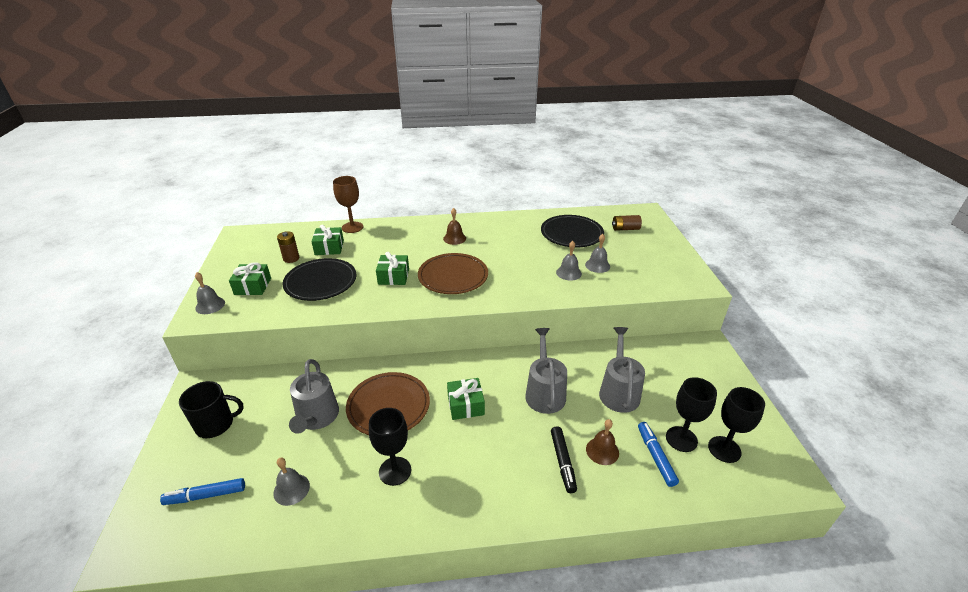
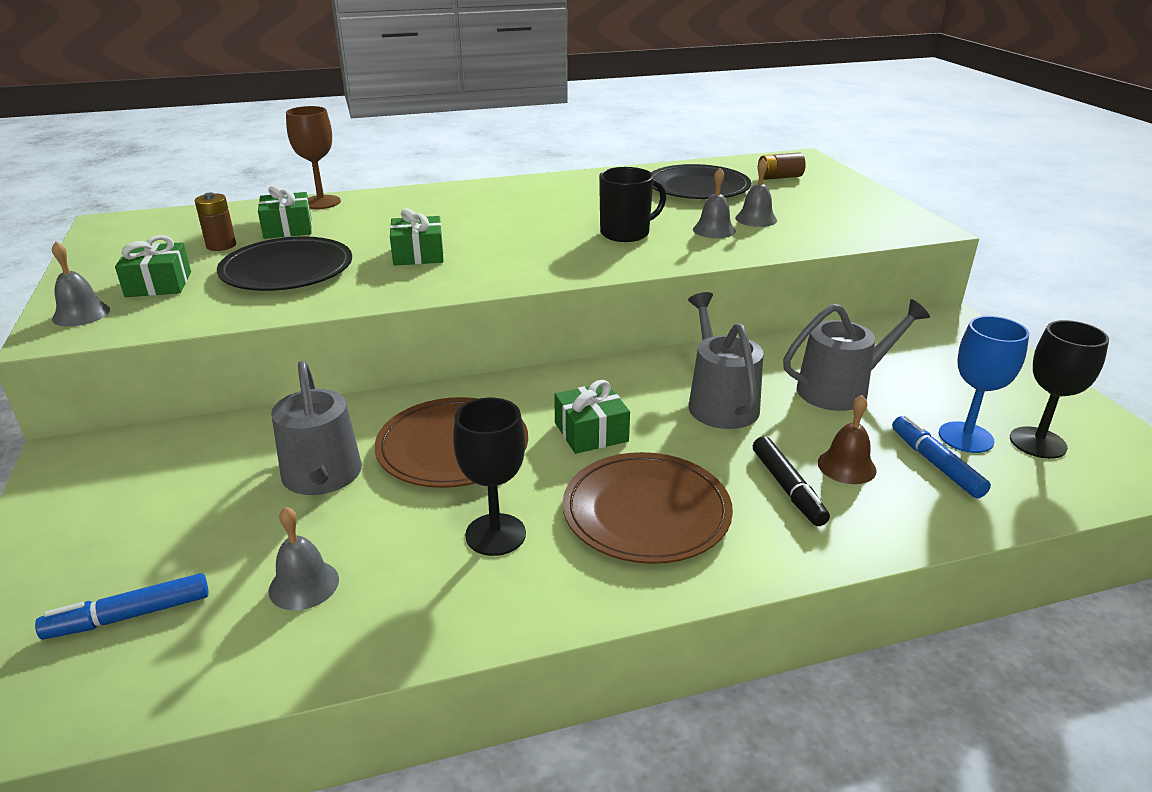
camera: 10 degrees left, 5 degrees down
black mug [179,381,244,438] -> black mug moved to [599,167,666,242]
brown plate [418,253,488,294] -> brown plate moved to [563,452,733,564]
brown bell [443,208,466,245] -> none
grey watering can [599,327,645,413] -> grey watering can turned 75 degrees clockwise [783,299,930,411]
black goblet [666,377,717,452] -> blue goblet [939,316,1029,453]

